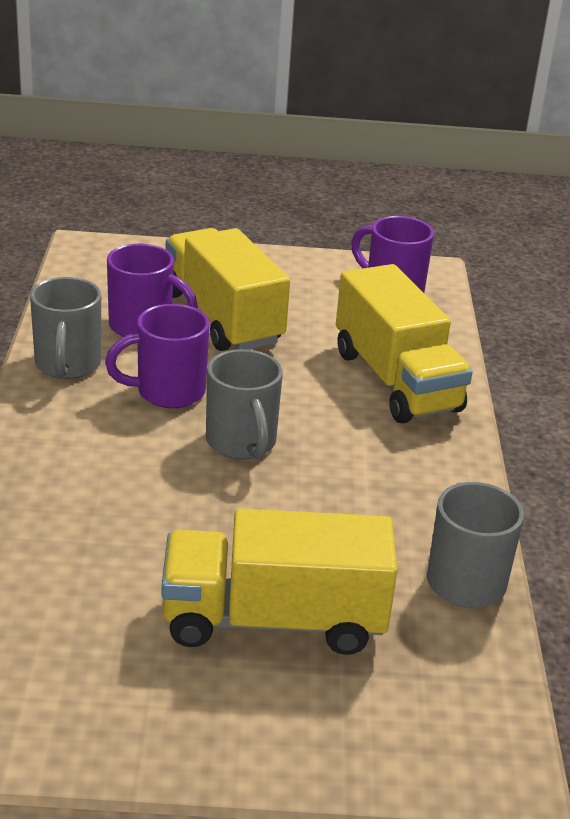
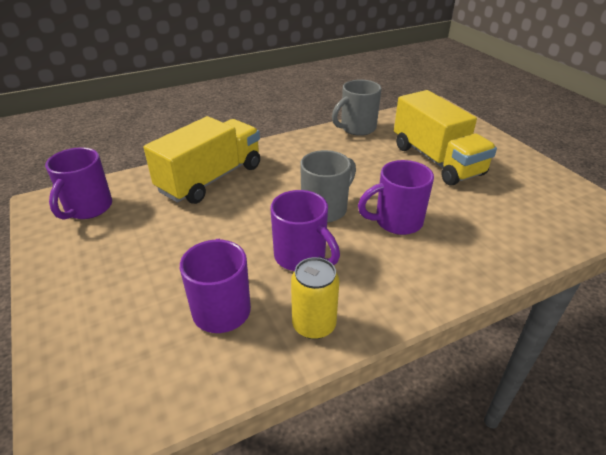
camera: 115 degrees left, 5 degrees up
grey mug [30,277,101,379] -> yellow can [291,257,339,339]
yellow truck [166,228,290,351] -> none
none -> purple mug [358,160,434,235]

